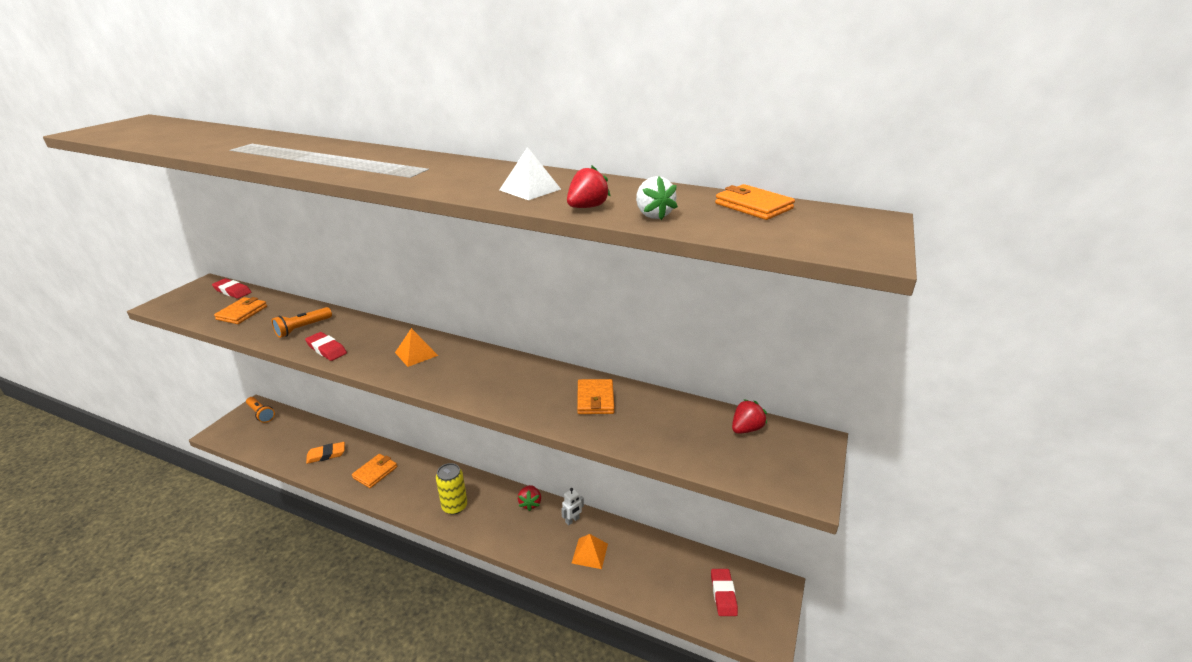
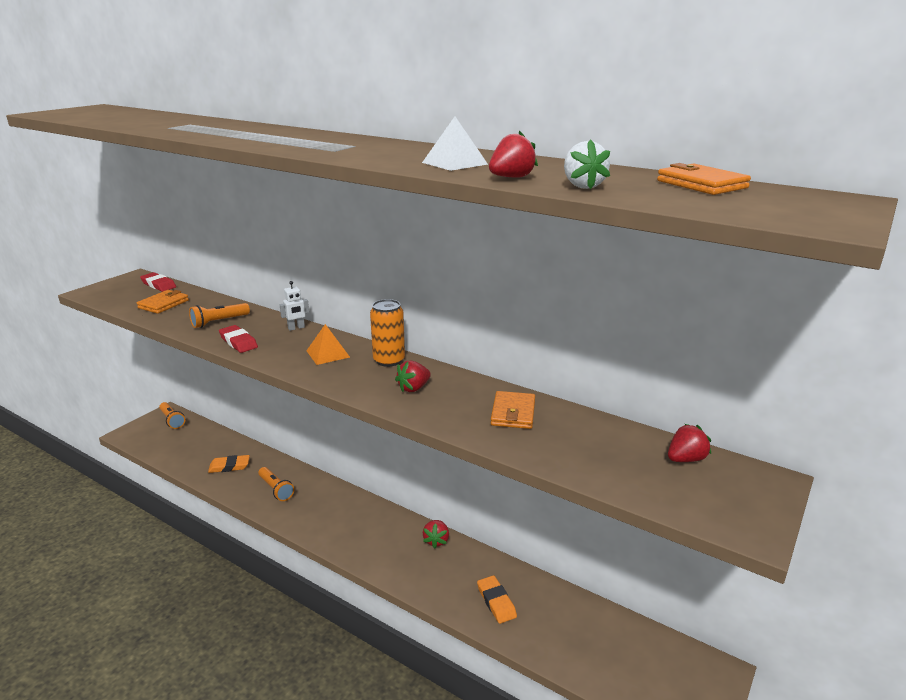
camera: 10 degrees right, 5 degrees down
orange wallet [352,454,397,488] -> orange flashlight [258,467,294,501]
yellow can [436,463,467,514] -> none
white robot [561,488,584,525] -> white robot moved to [280,281,309,331]
orange pyramid [572,534,608,569] -> orange eraser [477,575,517,624]
red eraser [711,569,738,616] -> none
none -> orange can [370,299,405,367]
none -> red strawberry [395,360,431,392]

